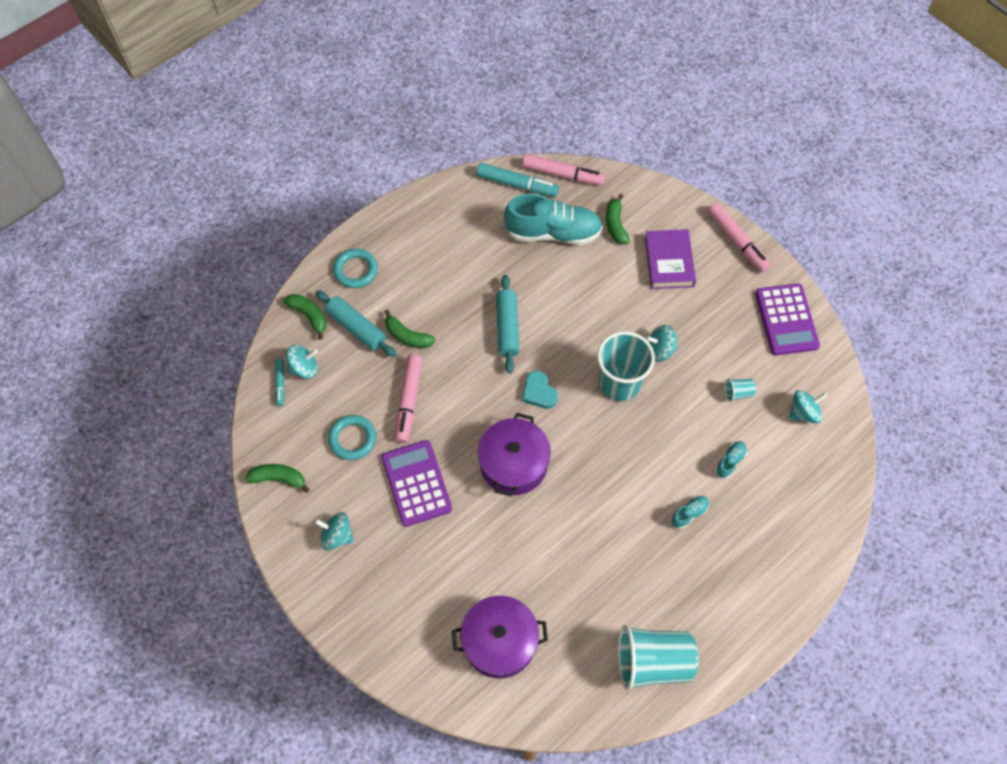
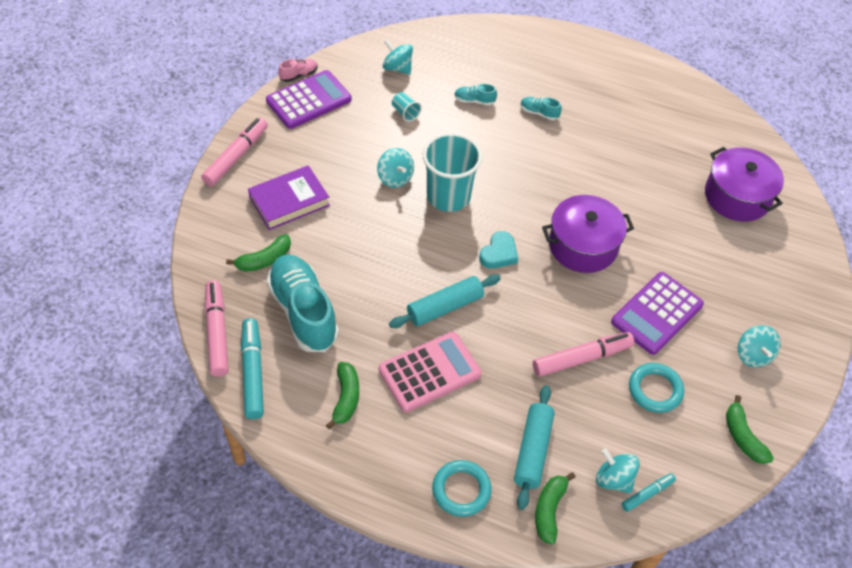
camera: 120 degrees left, 10 degrees down
green banana [384,309,435,348] -> green banana moved to [326,362,359,429]
turquoise cup [618,625,698,690] -> none
none -> pink shoe [278,59,318,82]
none -> pink calculator [379,331,482,412]

